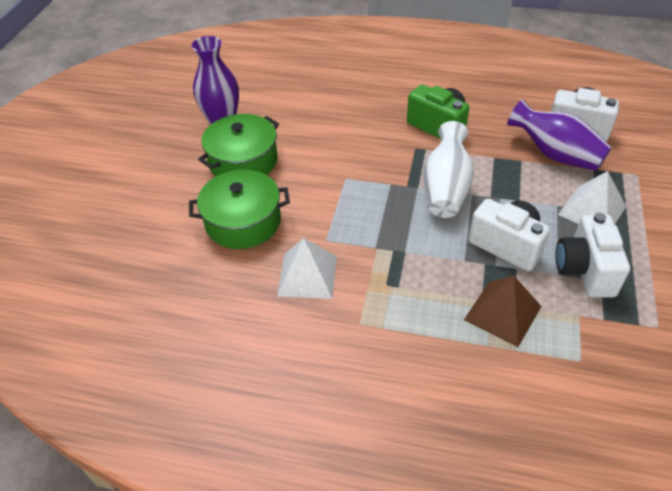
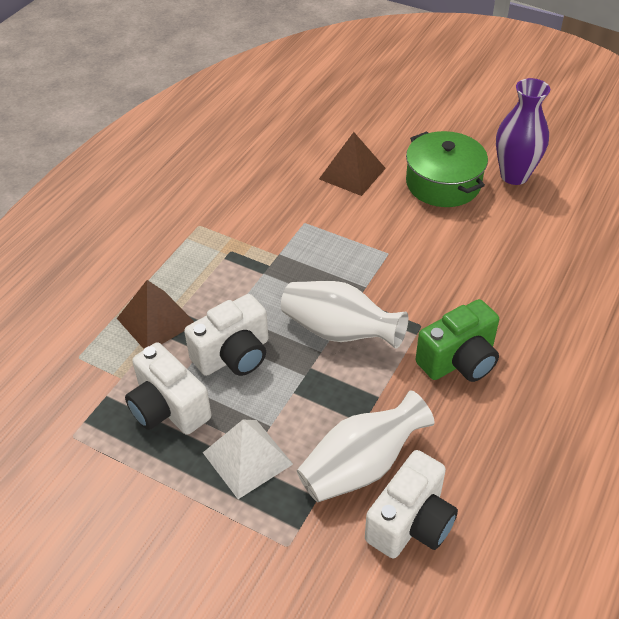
camera: 105 degrees right, 0 degrees up
green pot [189,170,290,249] -> brown pyramid [319,132,386,196]
white pyramid [277,238,337,299] -> none
purple vase [507,99,612,171] -> white vase [297,390,434,502]
white camera [555,213,630,297] -> white camera turned 150 degrees counterclockwise [125,342,211,435]

